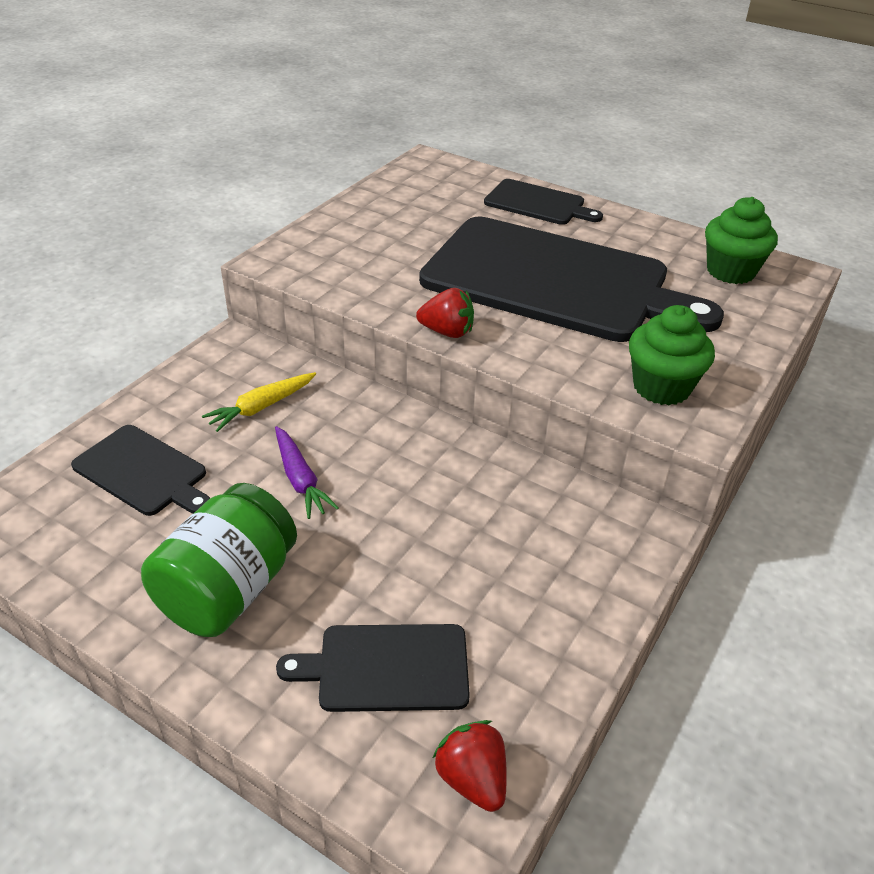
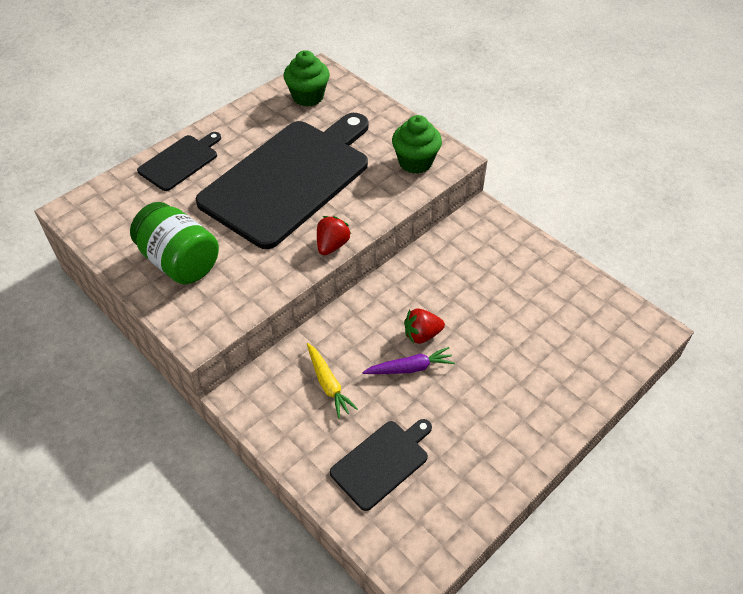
camera: 75 degrees left, 10 degrees up
green jar [141,483,297,637] -> green jar moved to [130,202,219,284]
black cutting board [276,624,470,712] -> none
red strawberry [433,720,507,812] -> red strawberry moved to [404,308,445,344]

